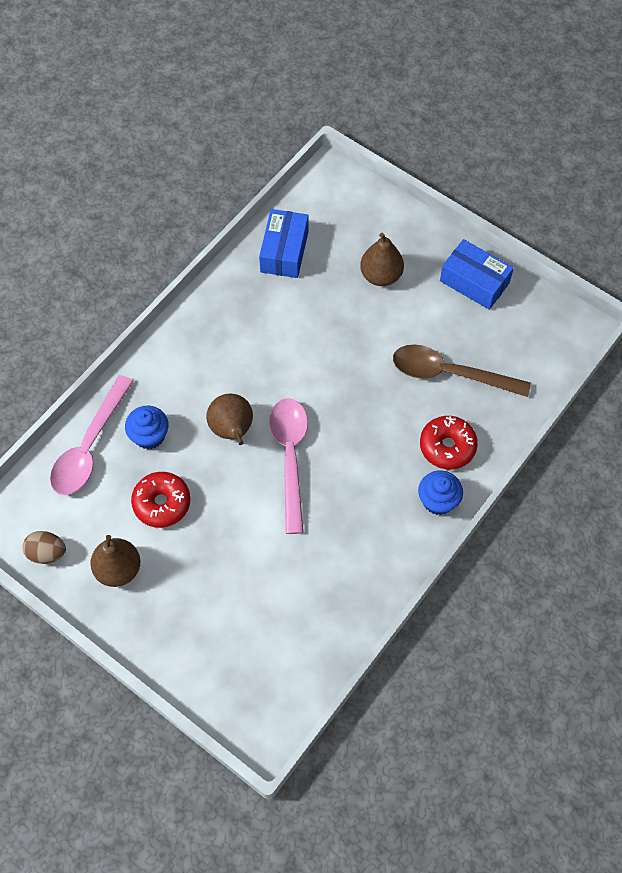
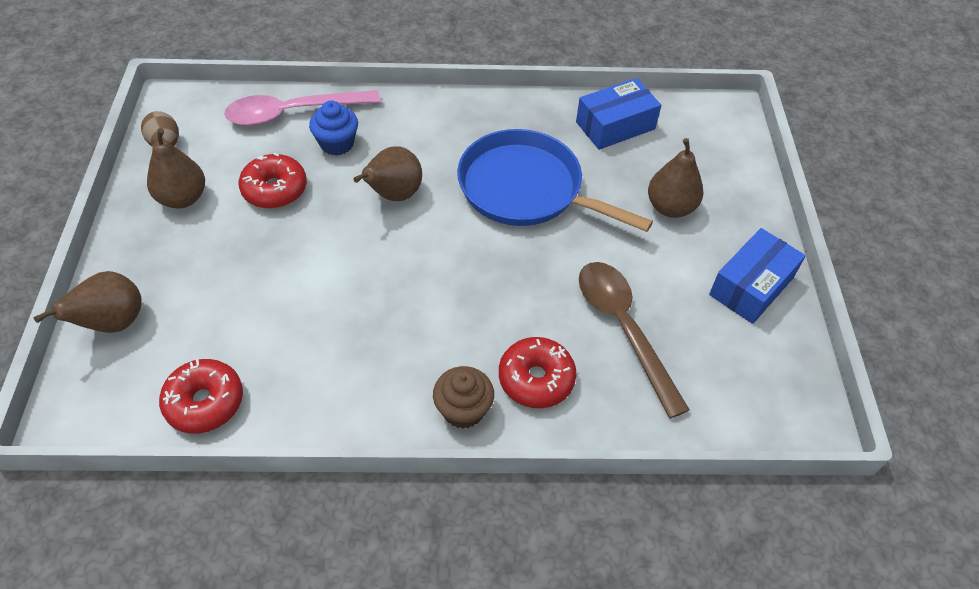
camera: 50 degrees right, 10 degrees down
pink spoon [269,398,308,534] -> none
blue cupcake [418,470,463,515] -> brown cupcake [433,366,494,429]
blue box [440,239,514,310] -> blue box turned 45 degrees clockwise [709,228,806,324]
none -> brown pear [34,271,142,333]
none -> red donut [159,359,243,434]
none -> blue pan [457,129,653,232]

